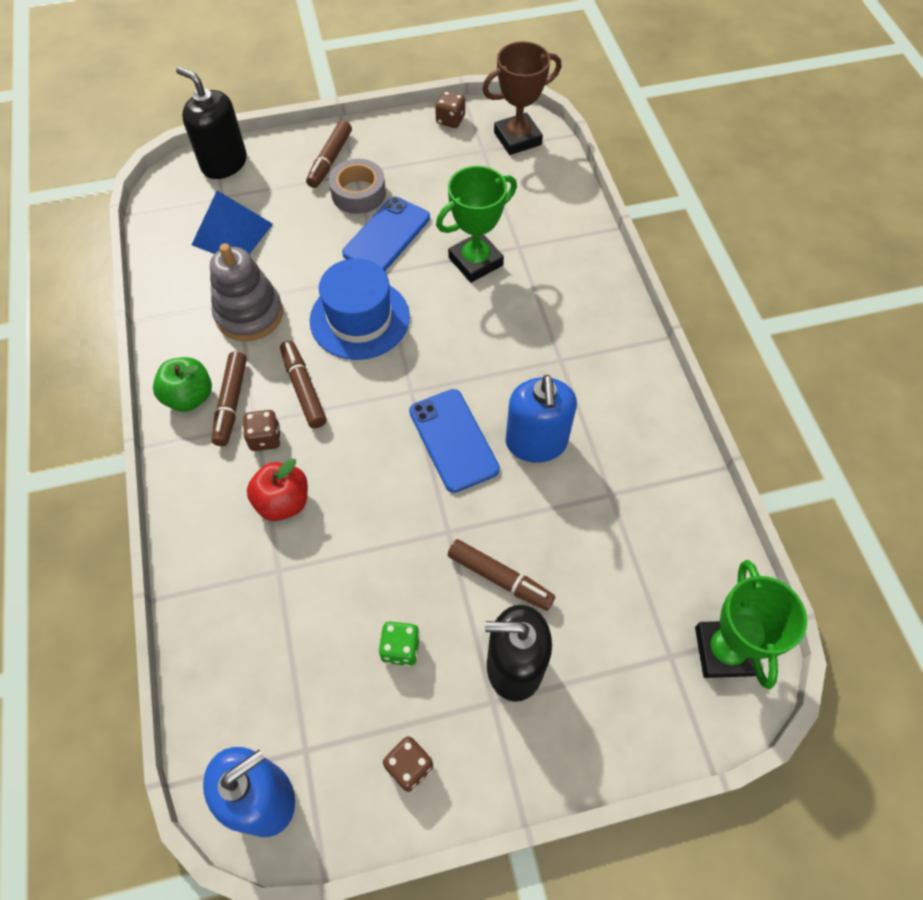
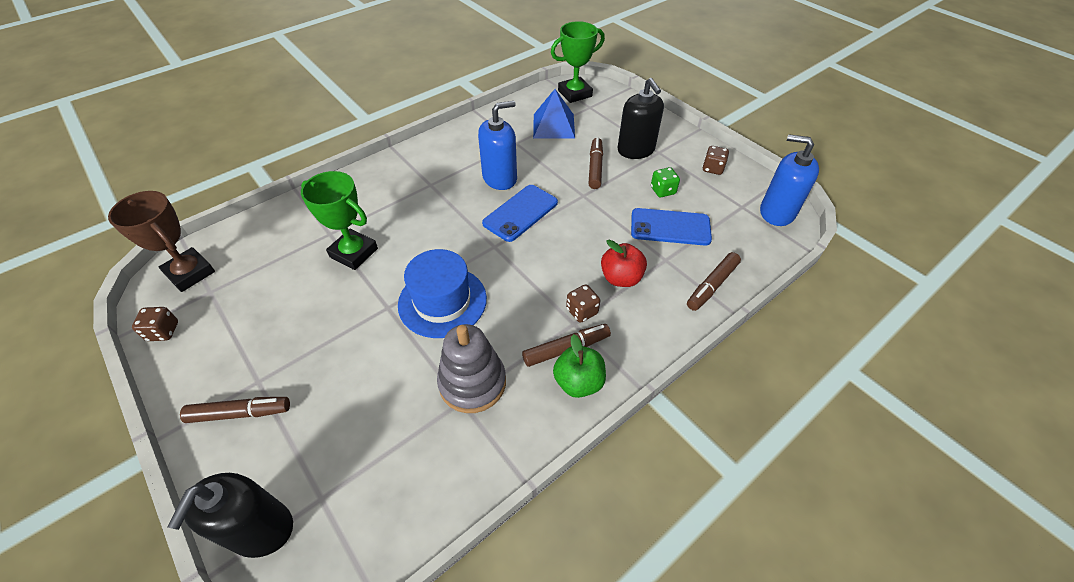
camera: 115 degrees left, 10 degrees down
blue pyramid [192,190,273,254] -> blue pyramid moved to [533,89,575,139]
brown marker [280,341,327,428] -> brown marker moved to [687,252,741,311]
grey tape [329,159,386,214] -> none
blue phone [342,197,430,271] -> blue phone moved to [631,208,712,246]

